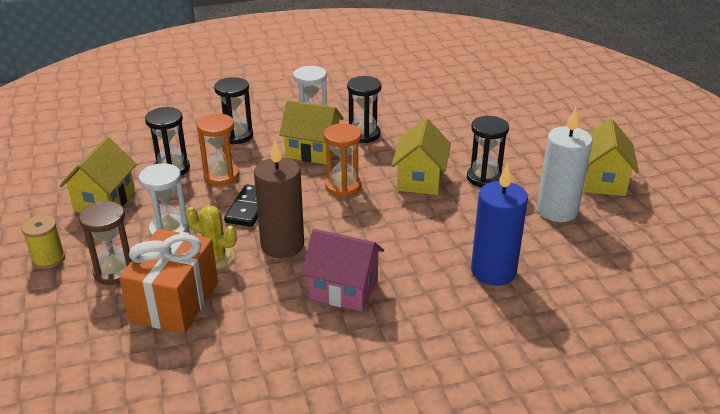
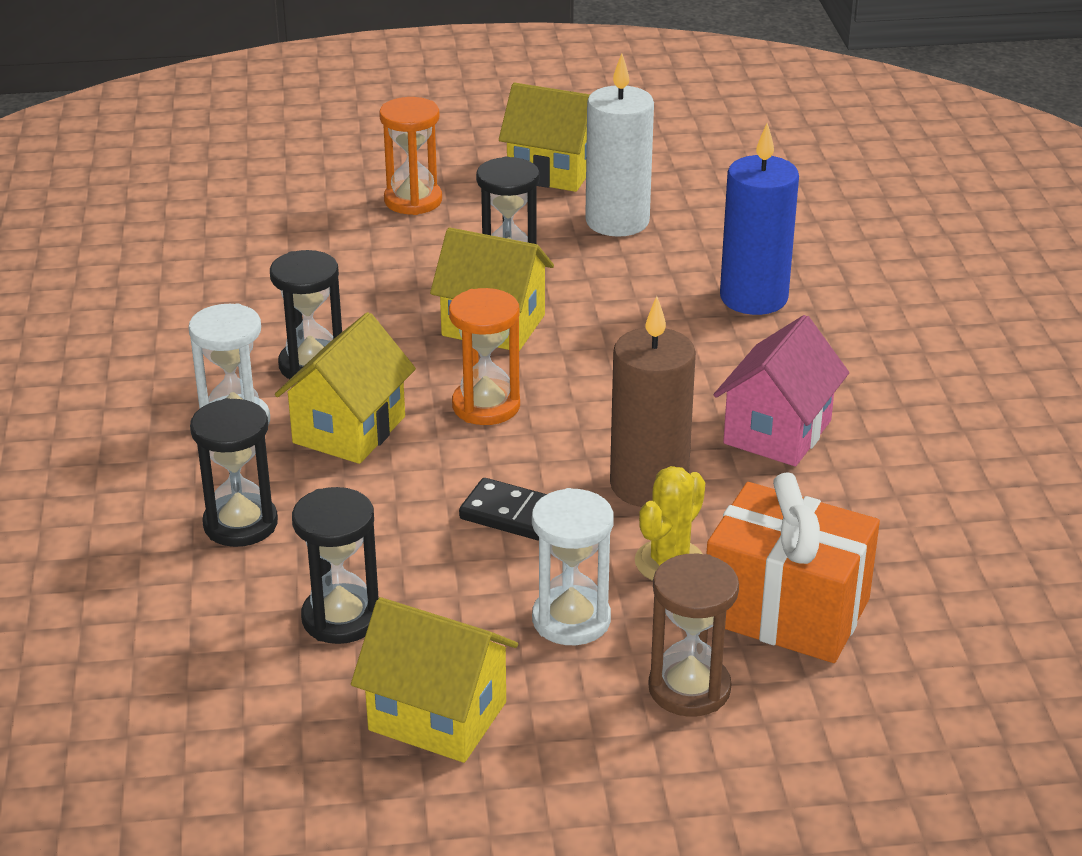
camera: 80 degrees left, 0 degrees up
yellow spool [21,215,65,269] -> none
orange hourglass [197,113,240,185] -> orange hourglass moved to [379,97,442,215]

